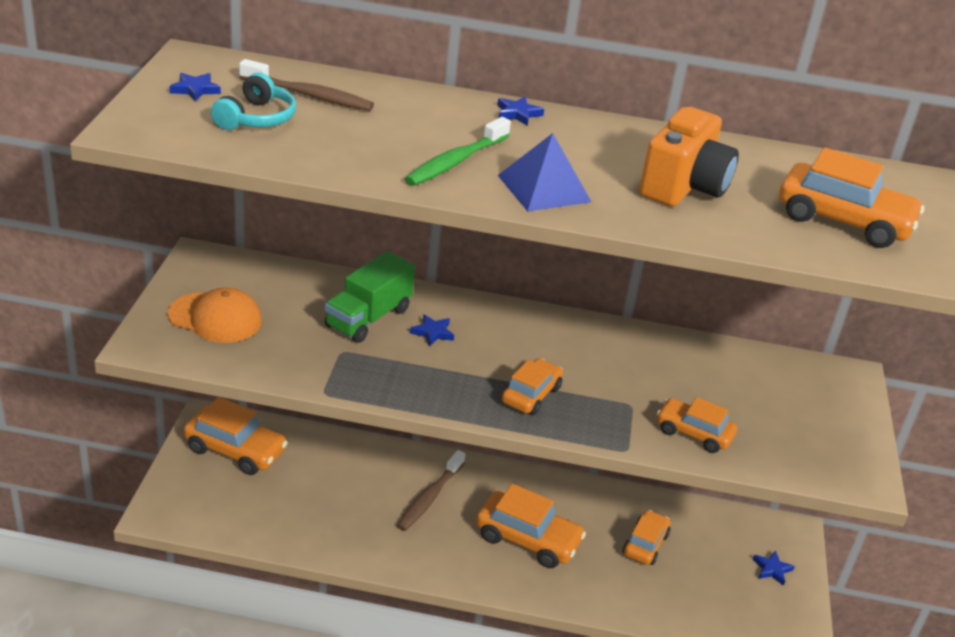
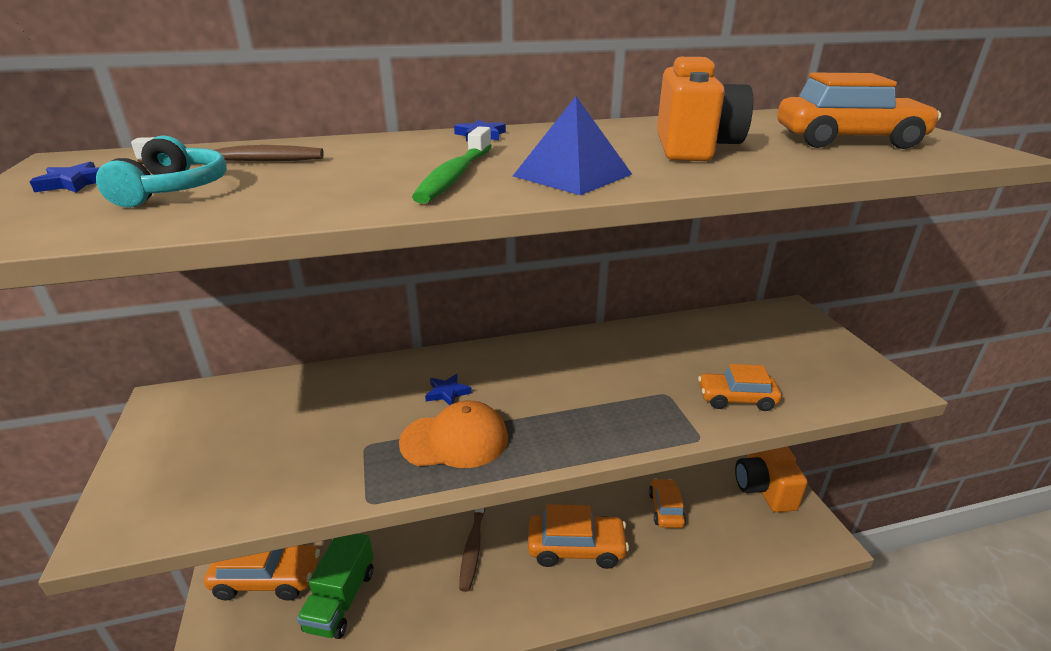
camera: 20 degrees left, 5 degrees down
orange cap [168,287,262,343] -> orange cap moved to [399,401,508,468]
green truck [325,251,415,343] -> green truck moved to [297,534,374,639]
orange car [501,358,563,415] -> none
blue star [753,550,795,586] -> orange camera [735,446,807,512]

